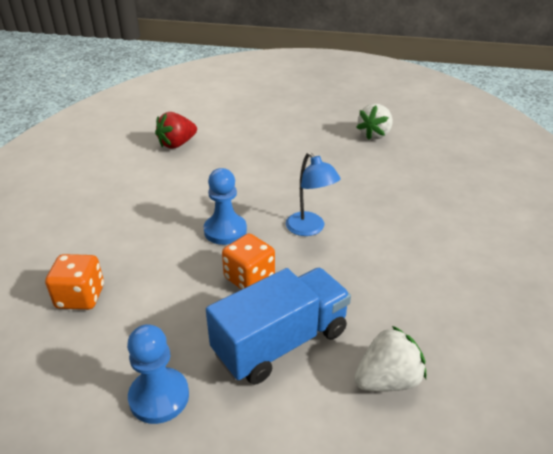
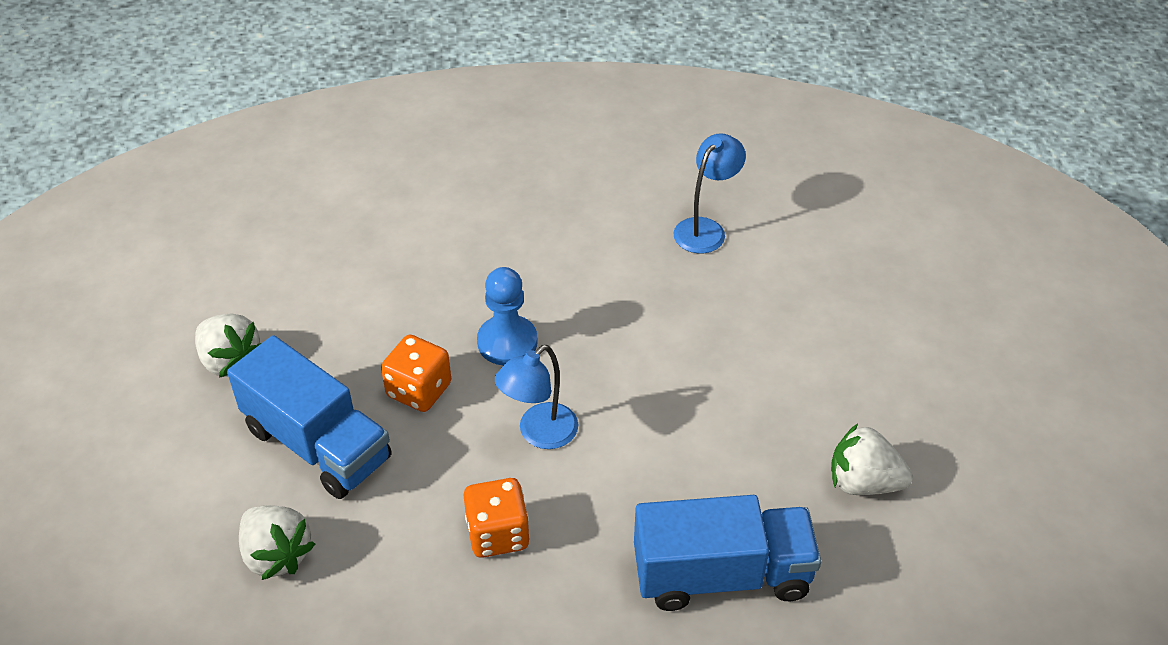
camera: 75 degrees right, 10 degrees up
orange dice [45,254,104,310] -> orange dice moved to [464,478,530,558]
blue pawn [127,324,189,424] -> white strawberry [195,313,261,378]
red strawberry [155,112,197,149] -> blue lamp [674,133,746,254]
none -> blue truck [634,495,821,611]

